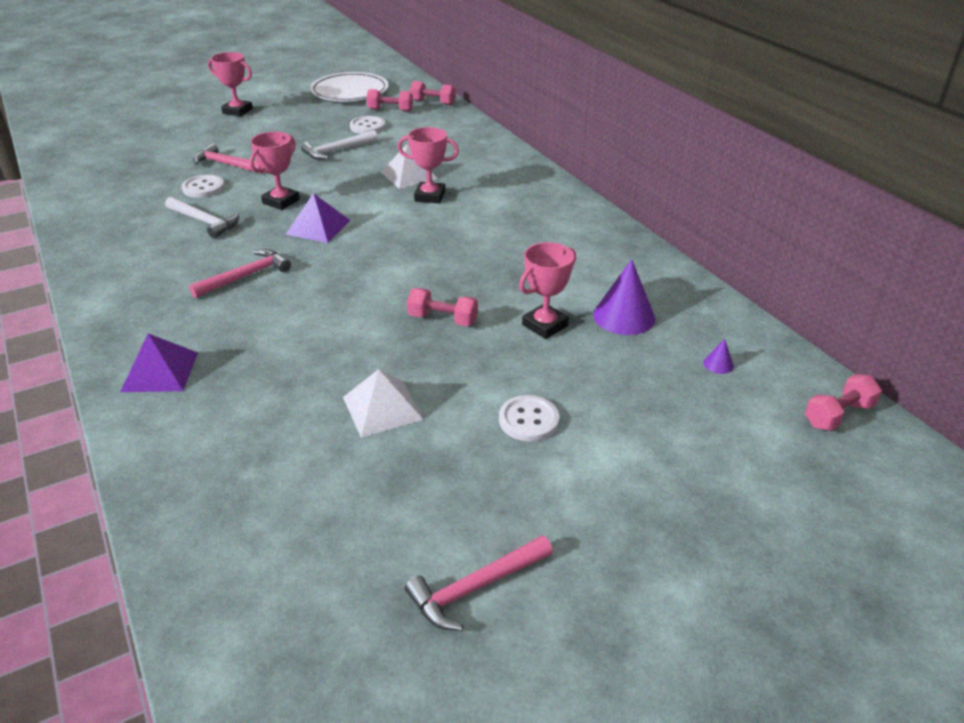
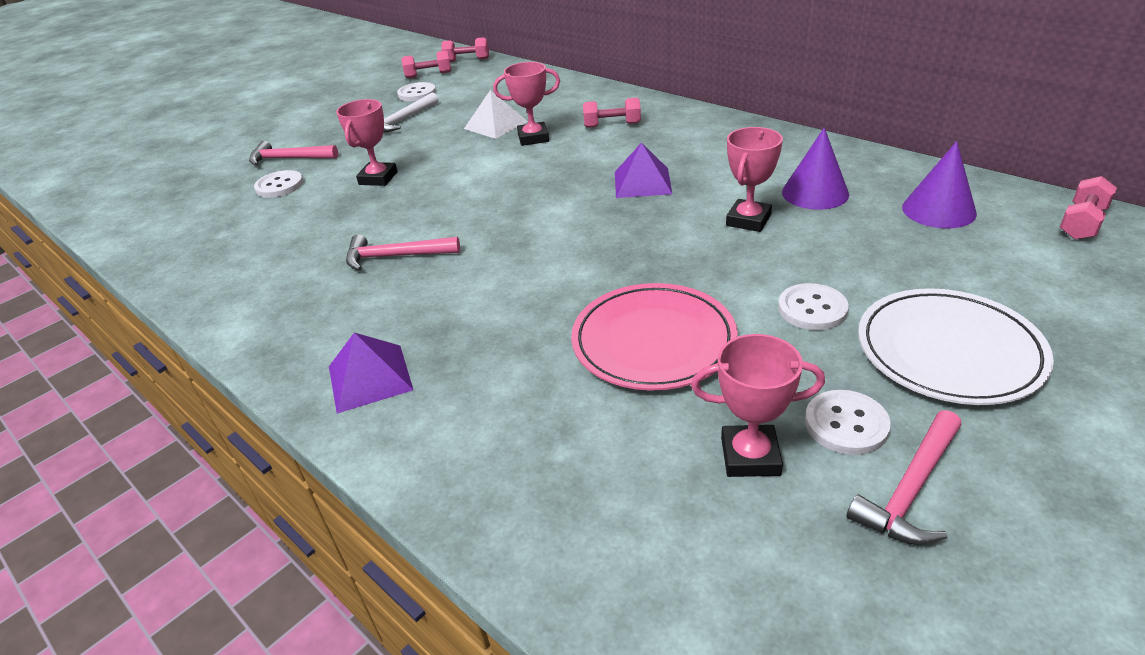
camera: 15 degrees left, 0 degrees up
white hammer [165,197,239,238] -> none
pink hammer [189,249,291,298] -> pink hammer turned 120 degrees counterclockwise [346,234,460,271]
pink trophy [208,52,253,117] -> pink trophy moved to [691,334,825,477]
purple pyramid [285,193,350,243] -> purple pyramid moved to [615,142,672,198]
white plate [310,72,389,102] -> white plate moved to [858,288,1054,405]
white pyramid [343,369,424,438] -> pink plate [571,283,738,391]
pink dumbbell [407,288,478,326] -> pink dumbbell moved to [583,98,641,128]
purple cone [704,339,734,374] -> purple cone [902,141,977,228], size x2.23
none -> white button [805,390,891,455]

